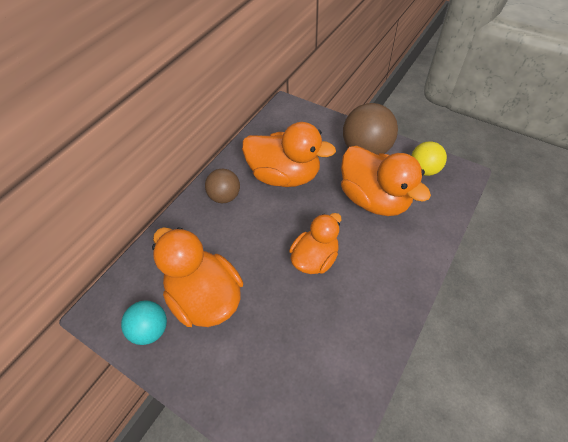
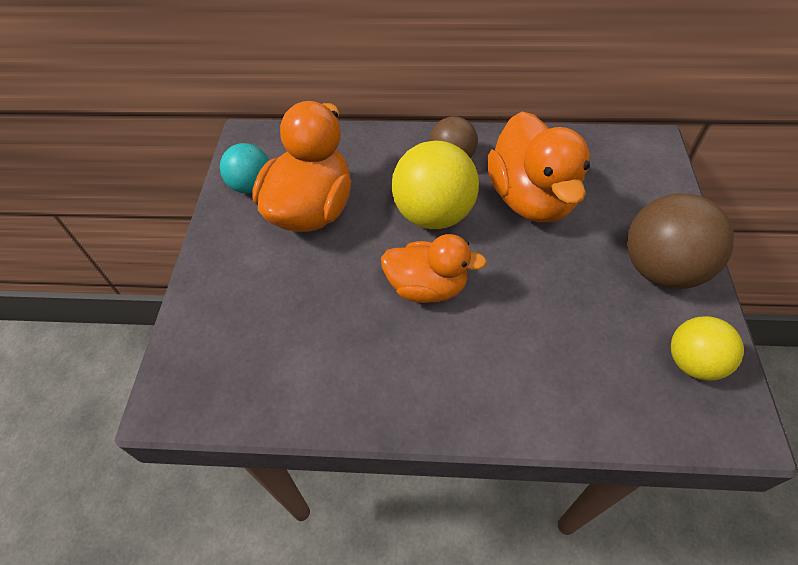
camera: 60 degrees right, 0 degrees up
orange duck [341,146,431,216] -> none
none -> yellow ball [391,141,479,229]

